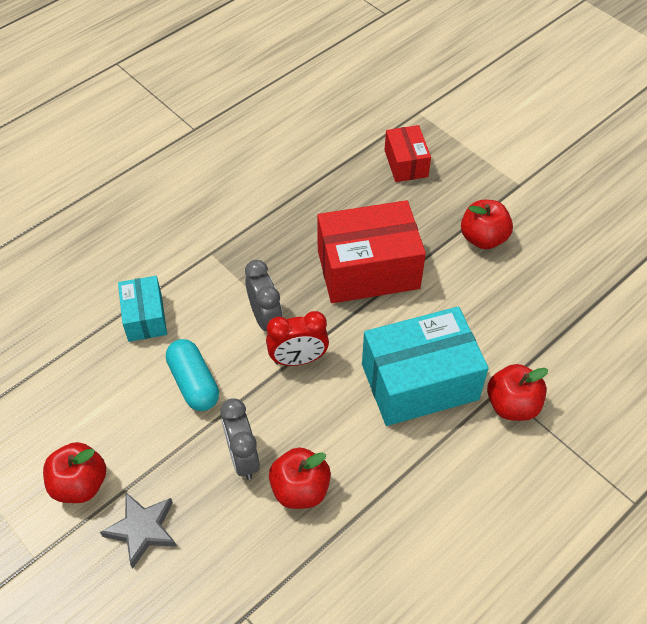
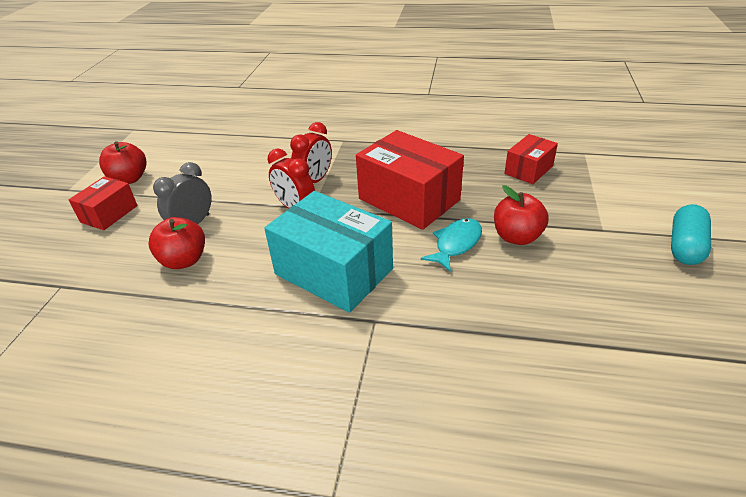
camera: 55 degrees right, 15 degrees down
grey star [100,493,177,569] -> red box [69,176,138,230]
turquoise box [118,276,167,342] -> none
turquoise capsule [166,339,219,411] -> turquoise capsule moved to [671,204,711,265]
grey clock [245,260,283,331] -> red clock [290,122,332,183]
red apple [487,364,548,421] -> none
none -> turquoise fish [421,218,482,272]

